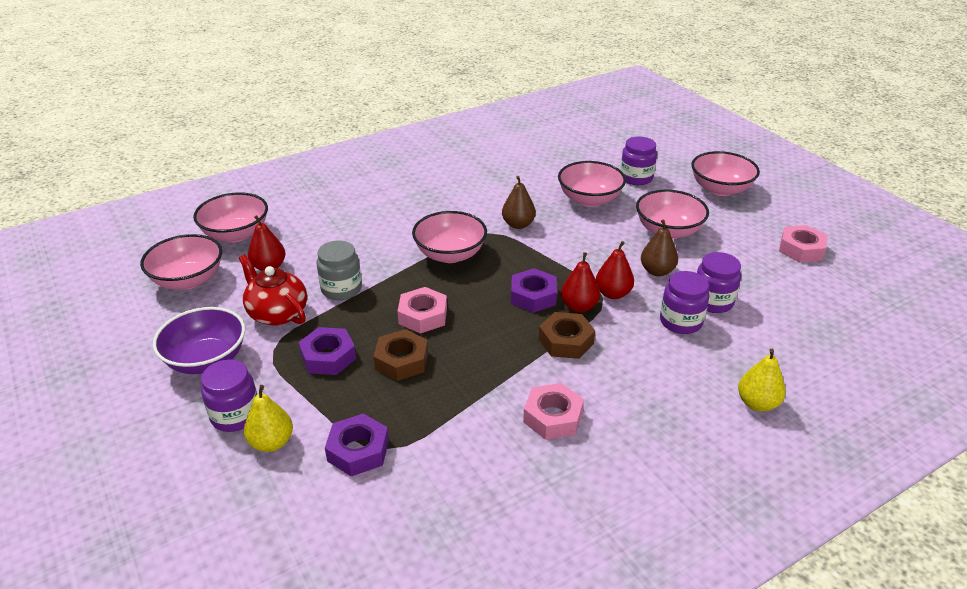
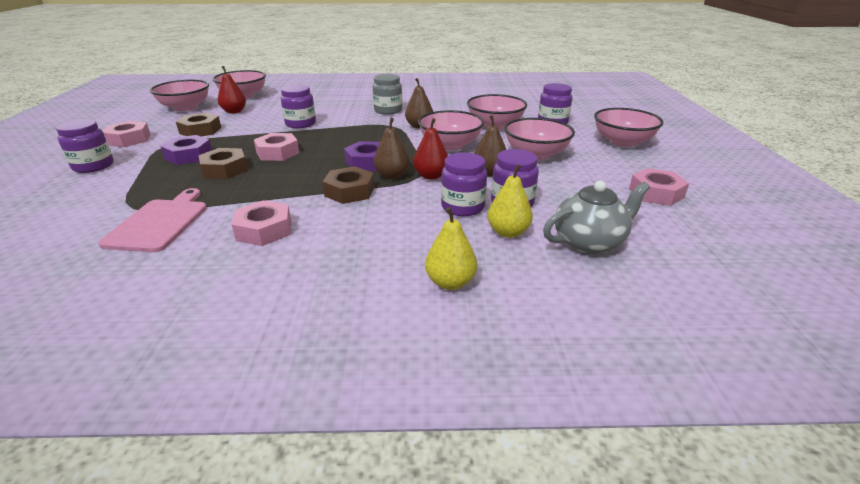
camera: 30 degrees right, 5 degrees down
purple bowl [153,307,245,374] -> pink nut [103,121,151,147]
red teapot [239,254,307,326] -> brown nut [176,113,221,136]
yellow pear [244,385,293,452] -> yellow pear moved to [487,164,533,238]
grey jar [316,240,362,300] -> grey jar moved to [373,74,402,114]
purple nut [325,413,389,476] -> none
pink bowl [412,211,487,263] -> pink bowl moved to [418,110,484,150]
red pear [561,252,600,312] -> brown pear [374,118,410,180]
none -> pink cutting board [98,188,207,252]
none -> purple jar [281,85,316,128]
none -> grey teapot [543,180,650,254]

